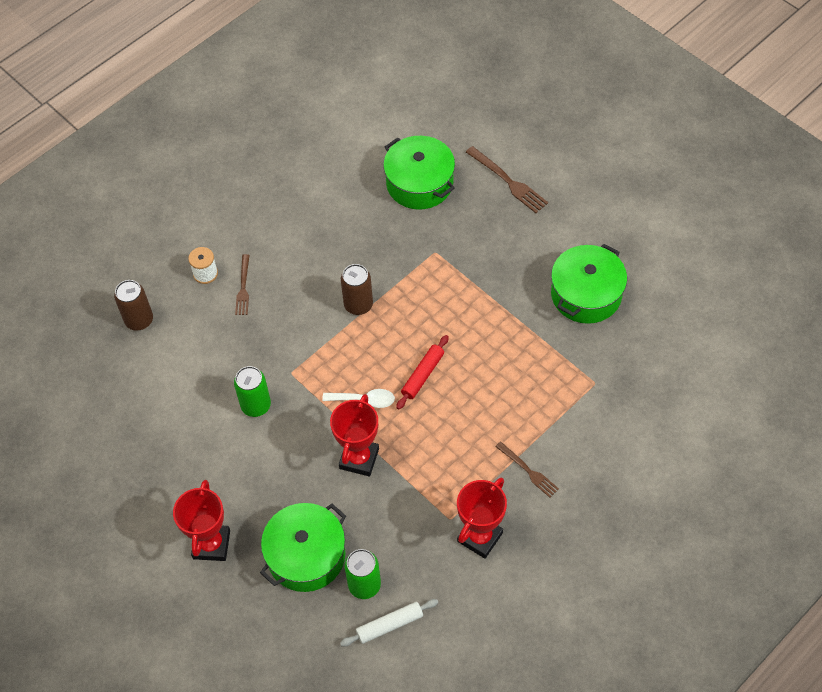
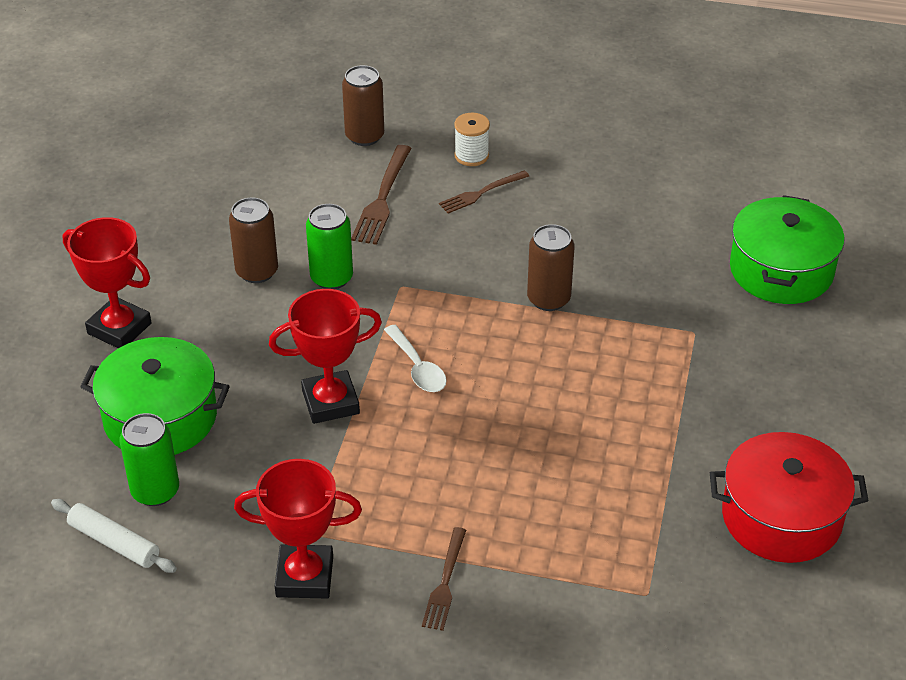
camera: 55 degrees right, 15 degrees down
red trophy [173,480,230,561] -> red trophy turned 60 degrees clockwise [63,217,152,348]
red rolling pin [396,335,449,410] -> none
brown fork [466,146,548,213] -> brown fork moved to [351,145,411,245]
green pot [551,244,627,324] -> red pot [710,432,869,563]
none -> brown can [229,197,278,283]

